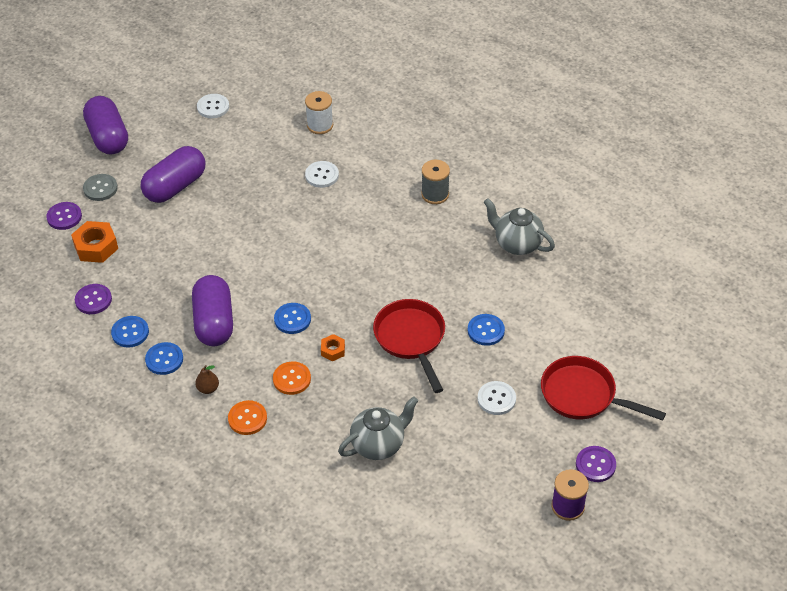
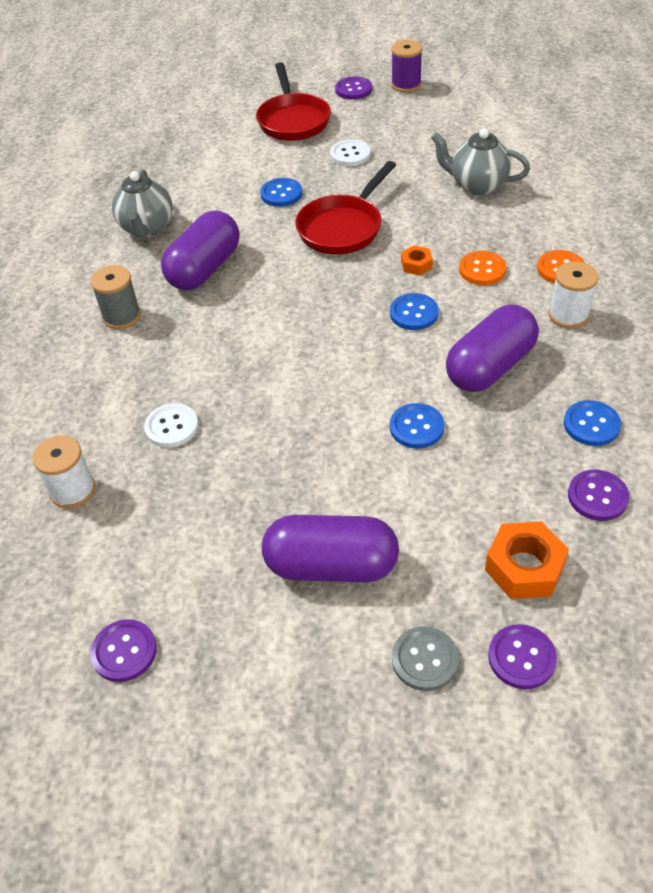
camera: 125 degrees left, 0 degrees up
purple capsule [83,96,128,155] -> purple capsule moved to [161,210,240,290]
blue button [145,342,183,375] -> blue button moved to [390,403,445,449]
brown pear [195,365,219,394] -> white spool [549,262,598,328]
white button [197,94,229,118] -> purple button [90,619,157,682]

